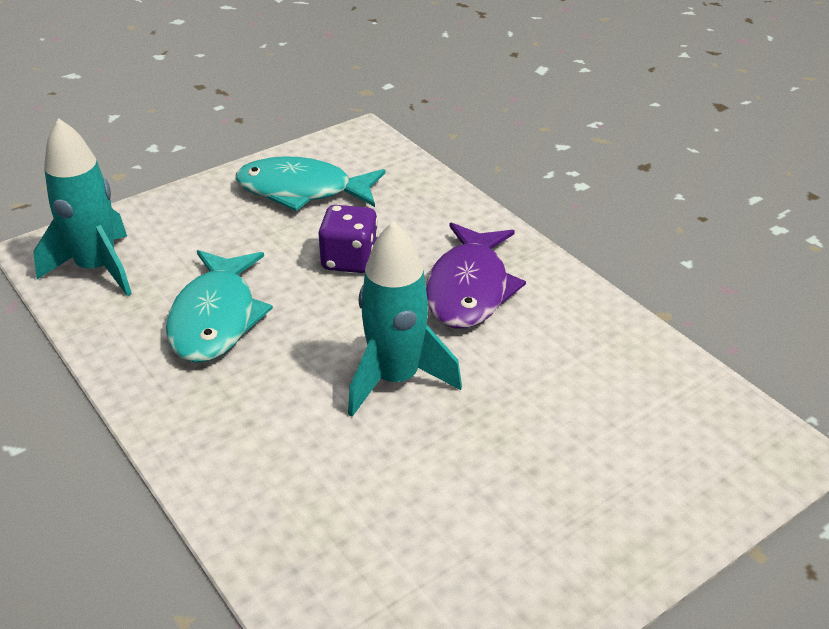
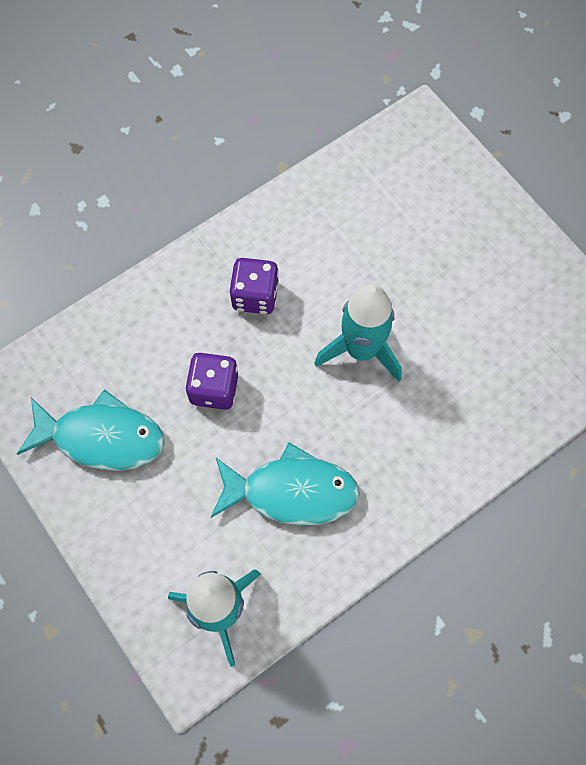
camera: 90 degrees left, 30 degrees up
turquoise fish [236,156,385,211] -> turquoise fish turned 90 degrees counterclockwise [17,389,165,471]
purple fish [426,222,526,329] -> purple dice [229,258,279,314]

